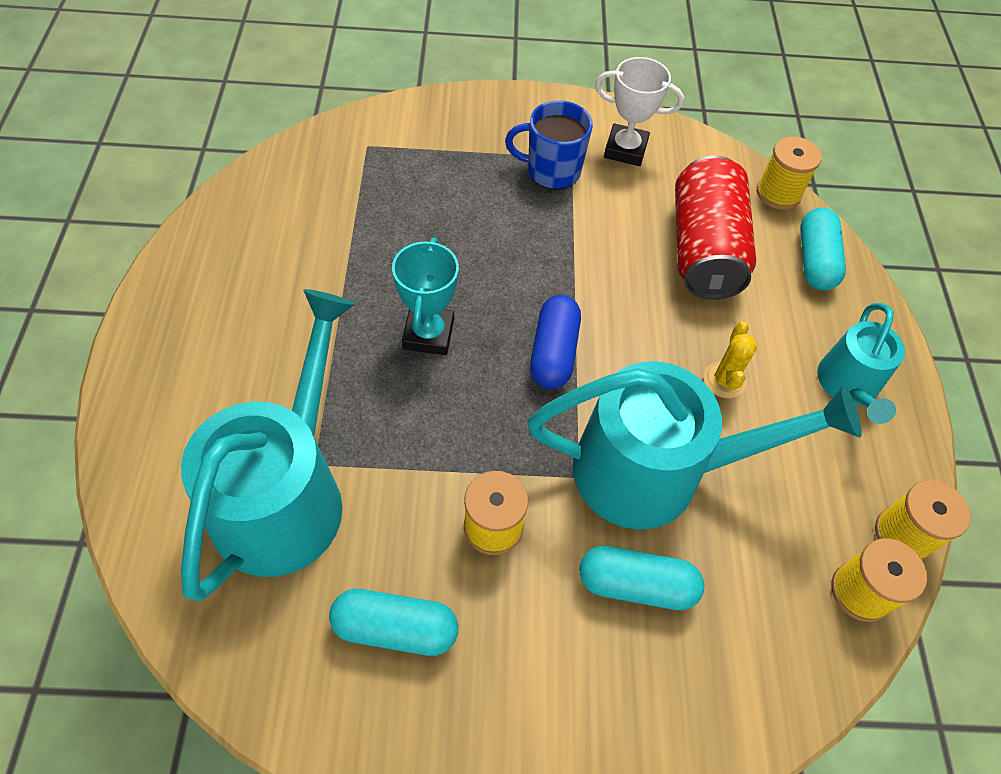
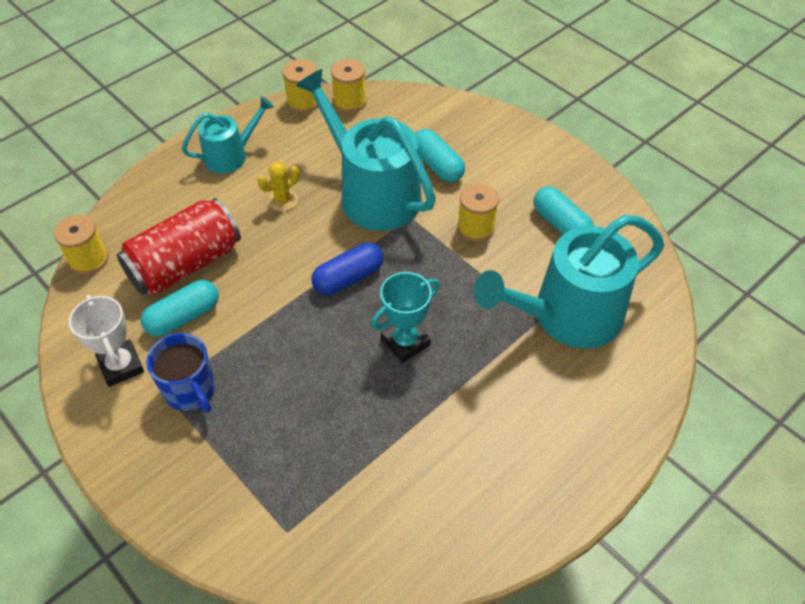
camera: 130 degrees left, 5 degrees down
turquoise capsule [800,208,846,290] -> turquoise capsule moved to [141,280,219,337]

